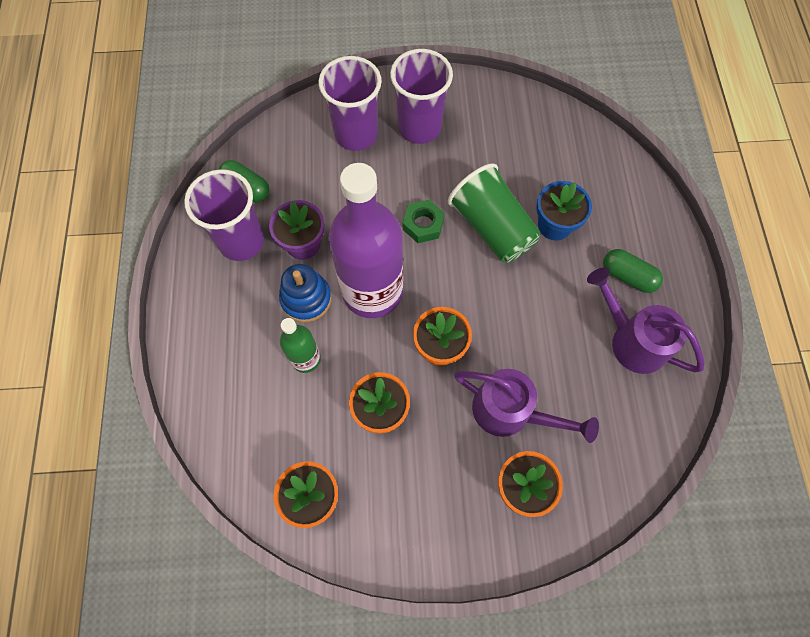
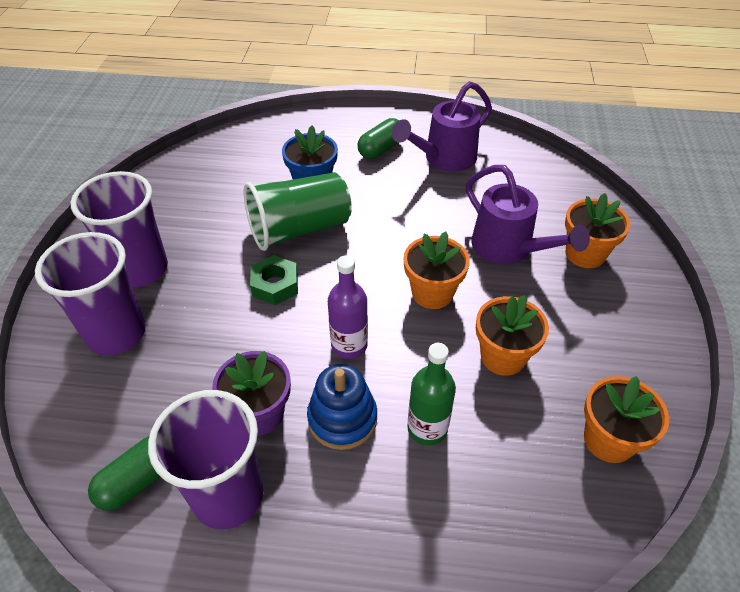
camera: 80 degrees left, 20 degrees down
purple bottle [329,163,403,318] -> purple bottle [328,255,368,359], size x0.48
purple watering can [454,369,599,443] -> purple watering can turned 105 degrees clockwise [466,165,590,264]

